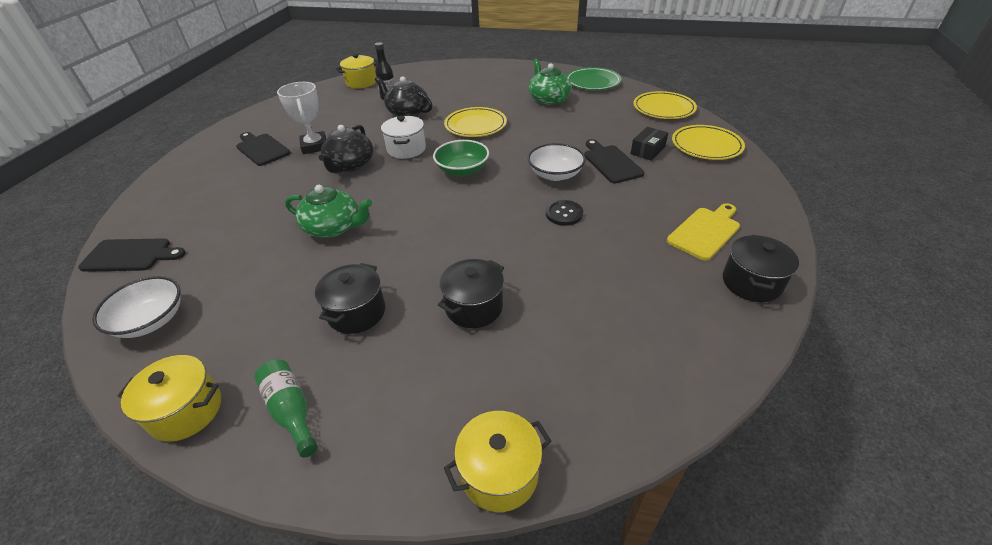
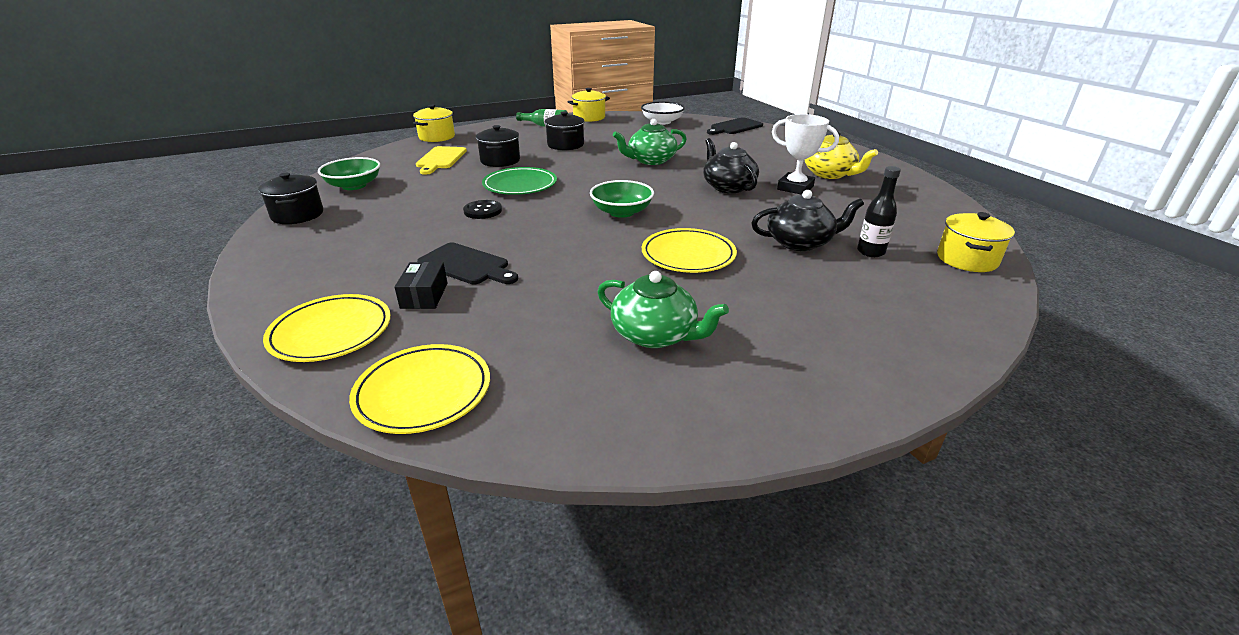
camera: 140 degrees right, 10 degrees down
black cutting board [236,132,291,166] -> yellow teapot [805,130,878,179]
white pot [381,116,426,159] -> none
white bowl [528,143,586,181] -> none
green plate [566,67,621,90] -> green plate moved to [482,167,557,195]
yellow cutting board [667,203,740,261] -> yellow cutting board moved to [416,146,467,175]
none -> green bowl [318,157,380,190]

